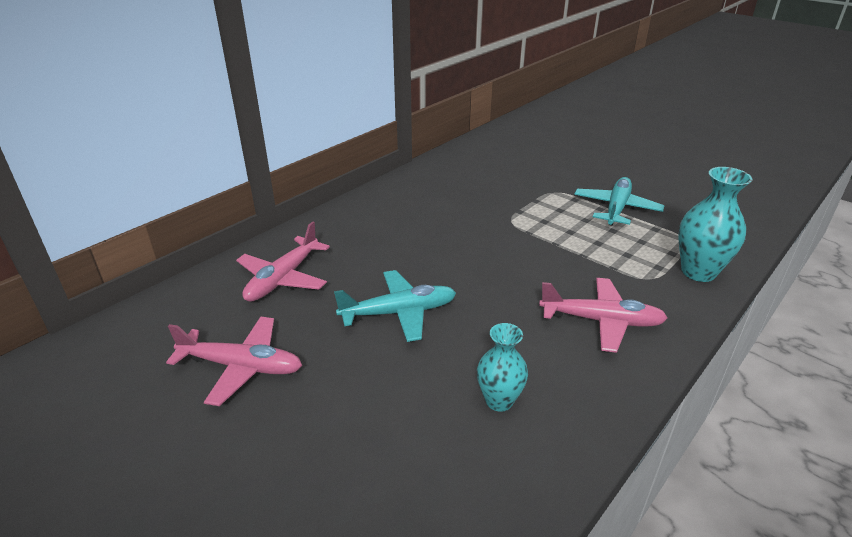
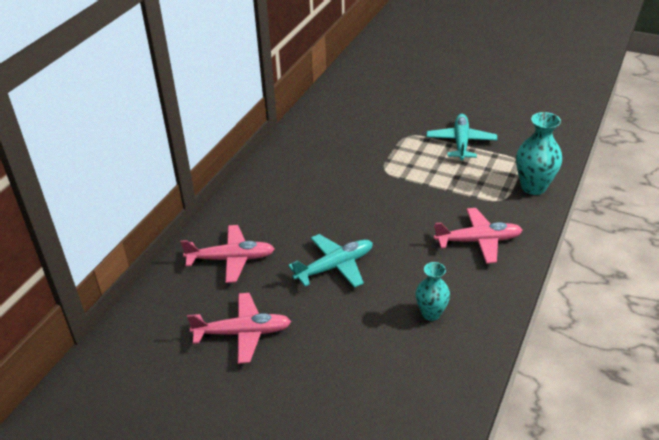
camera: 15 degrees left, 5 degrees up
pink plane [236,222,330,302] -> pink plane turned 105 degrees counterclockwise [181,225,275,283]

